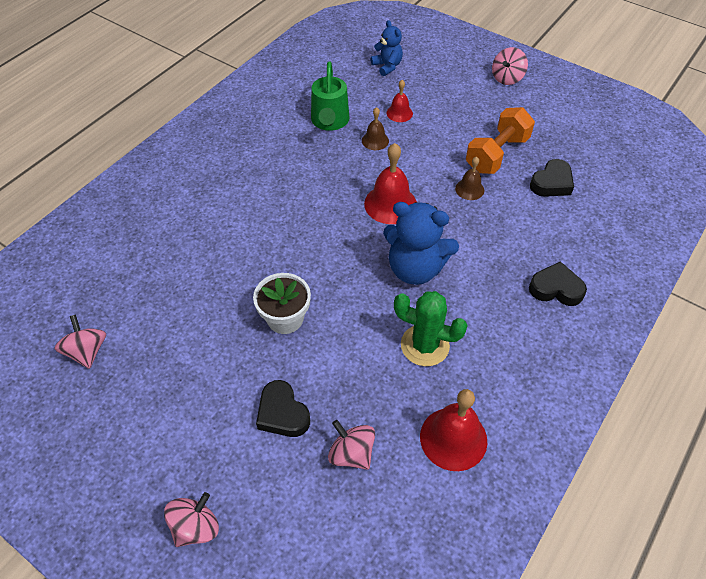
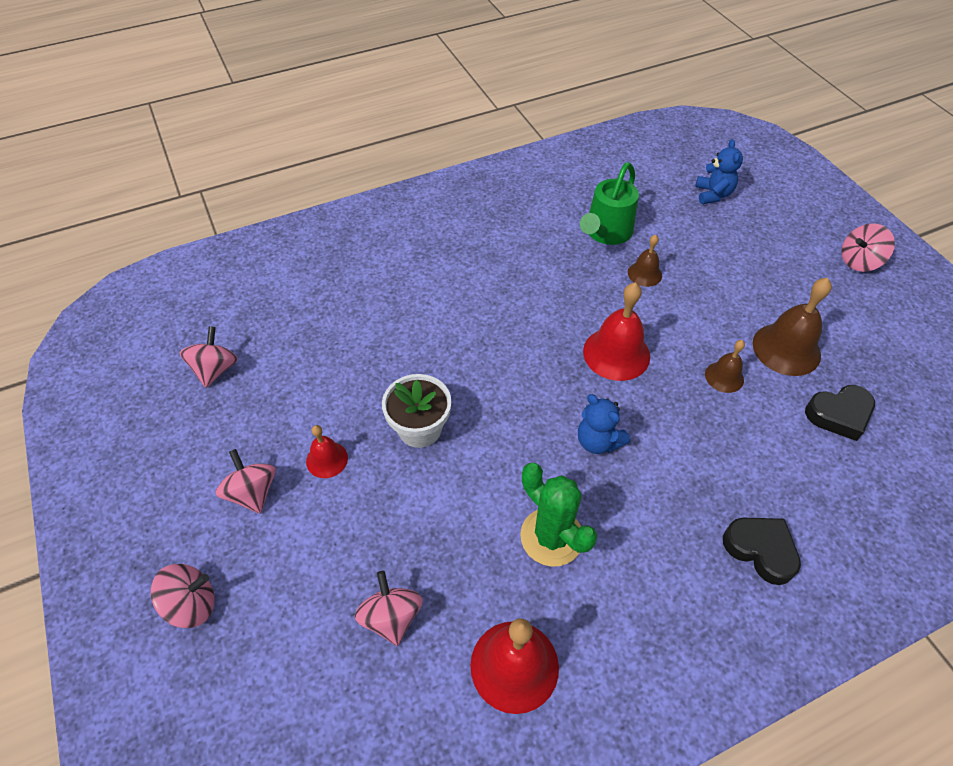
camera: 30 degrees right, 0 degrees up
black heart [256,380,310,437] -> none
blue teddy bear [383,202,459,285] -> blue teddy bear [578,394,630,454], size x0.57
red bell [387,80,413,122] -> red bell moved to [306,425,348,478]
orange dumbbell [466,107,535,174] -> brown bell [753,278,832,376]
none -> pink spinning top [215,449,276,514]

